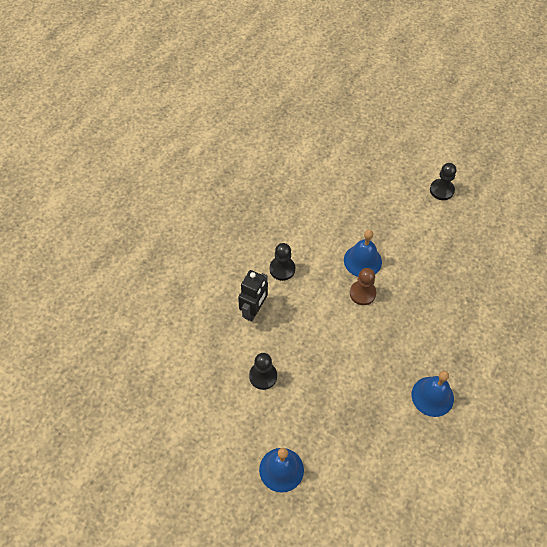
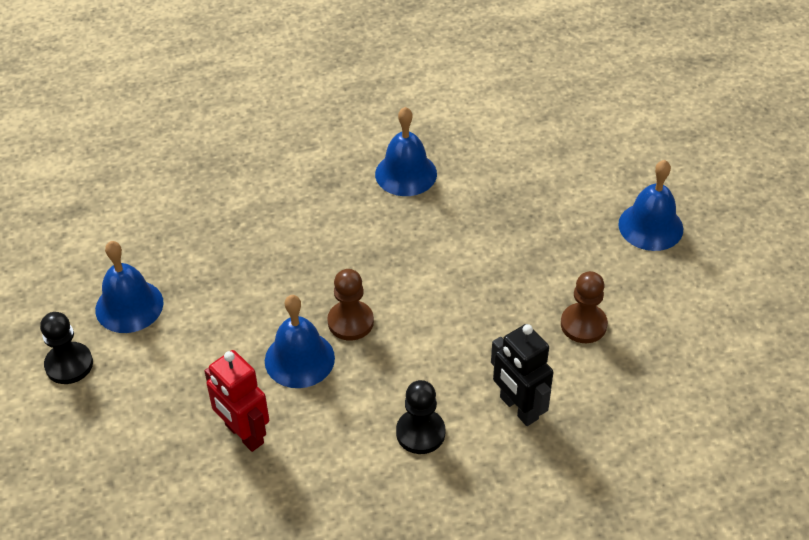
camera: 135 degrees left, 10 degrees down
black robot [238,270,268,322] -> black robot turned 105 degrees counterclockwise [491,324,553,426]
black pawn [249,353,277,390] -> brown pawn [561,271,608,343]
none -> blue bell [95,241,163,333]
none -> red robot [204,350,269,452]

